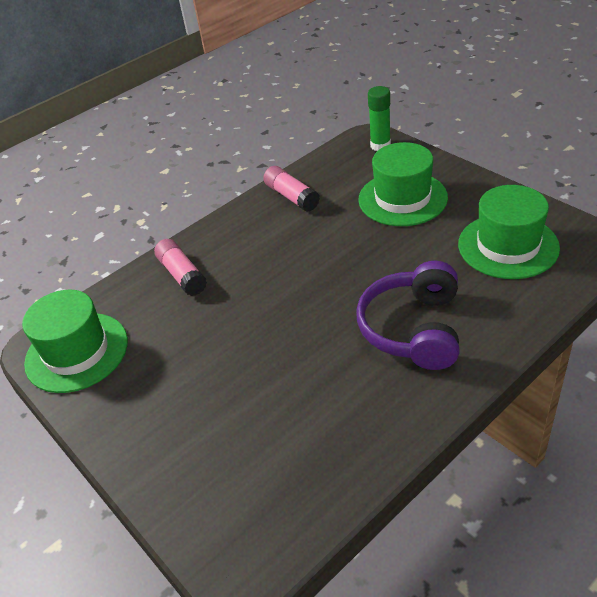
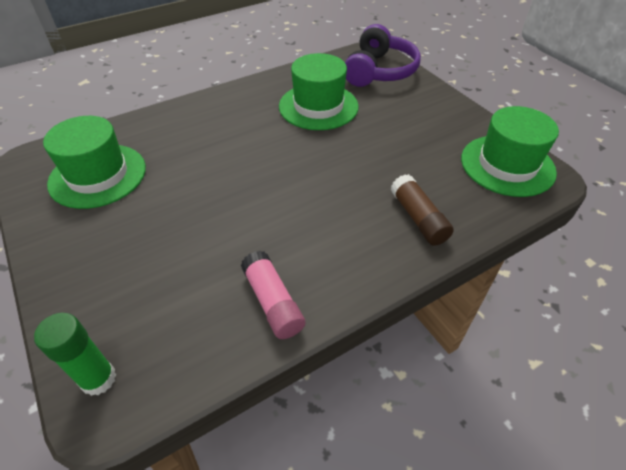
camera: 175 degrees left, 5 degrees up
pink glue stick [154,239,207,296] -> brown glue stick [391,174,454,246]
purple headphones [356,261,459,370] -> purple headphones moved to [345,24,421,87]
green hat [358,142,448,226] -> green hat moved to [279,53,359,130]

